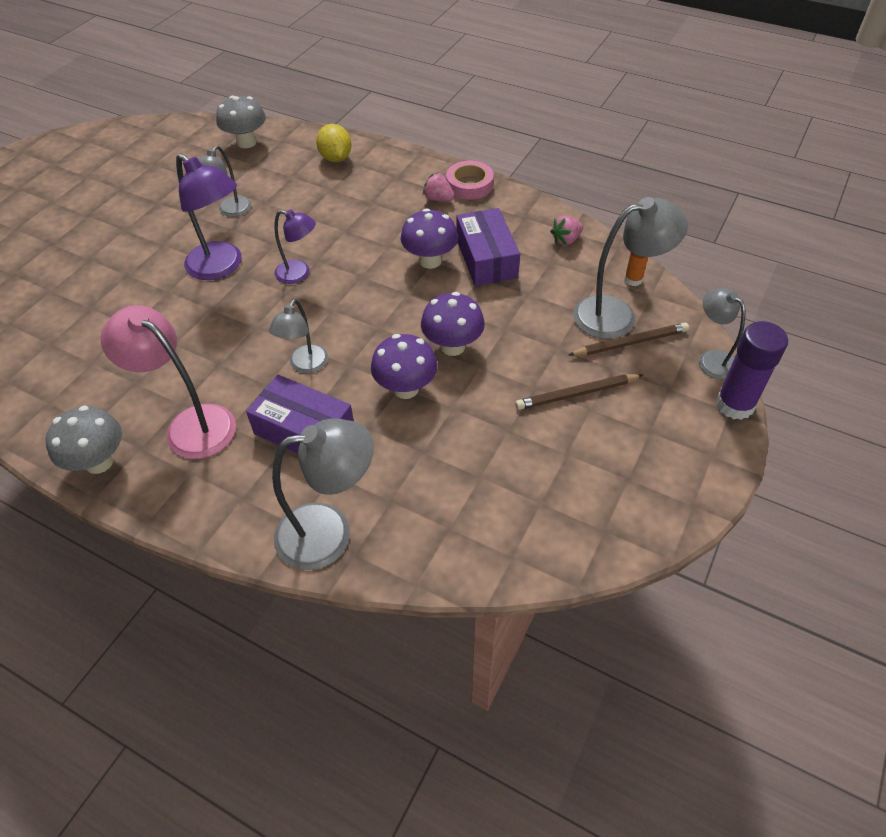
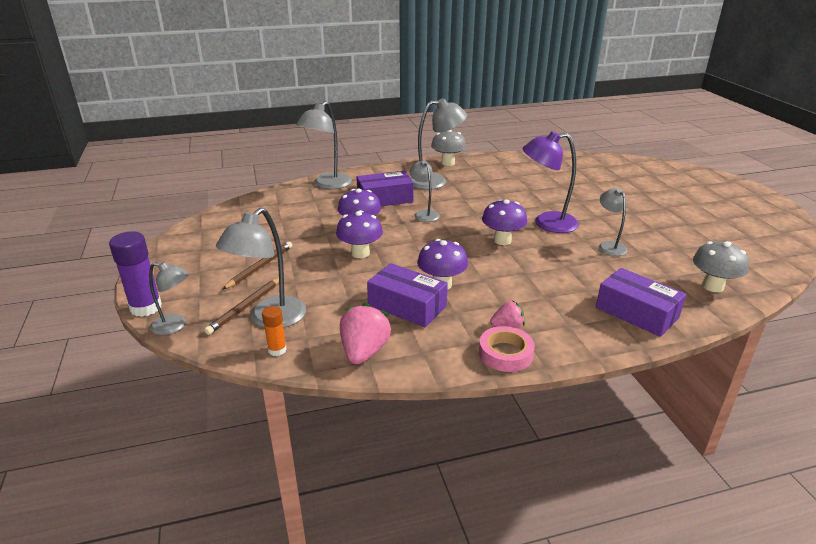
camera: 135 degrees right, 20 degrees down
pink lamp [101,305,236,459] -> grey lamp [411,98,467,190]
purple lamp [275,210,316,284] -> purple mushroom [482,199,527,245]
yellow lemon [316,124,351,162] -> purple box [596,268,686,337]
pink strawberry [550,216,583,245] -> pink strawberry [340,303,391,364], size x1.69

